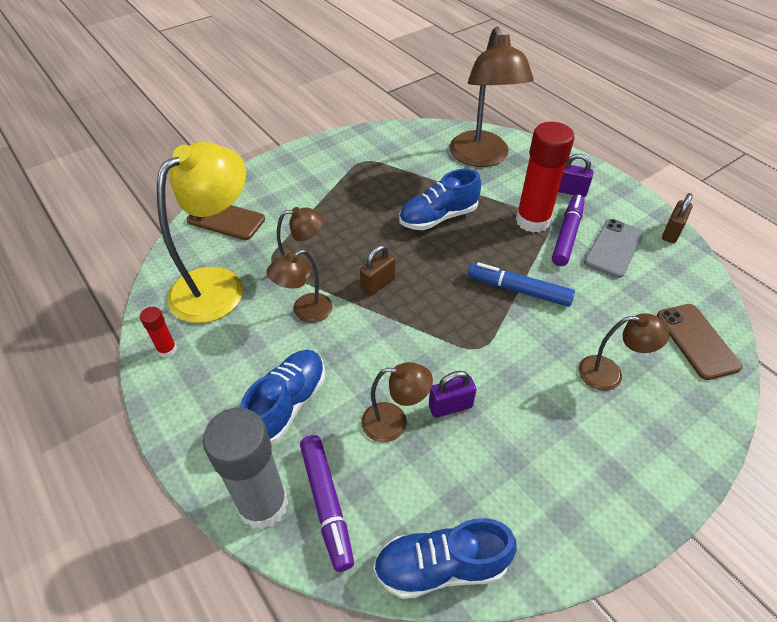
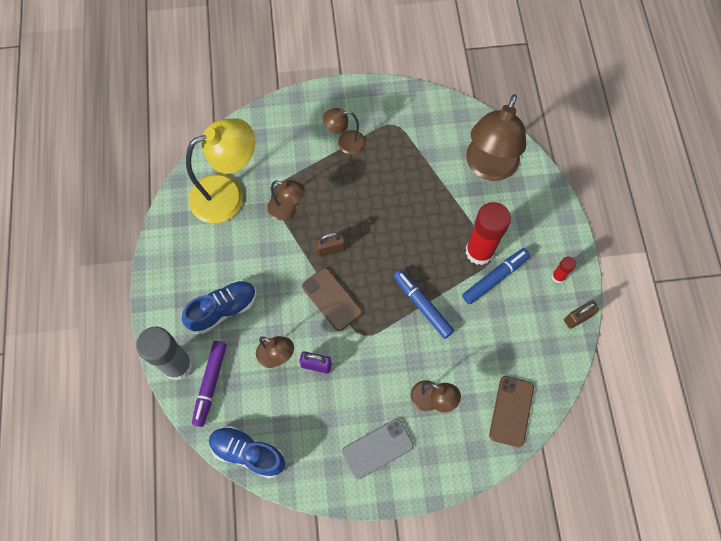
camera: 30 degrees right, 20 degrees up
red glue stick [140,307,177,358] -> red glue stick moved to [552,256,576,283]
brown phone [186,205,265,240] -> brown phone moved to [302,268,362,331]
brown lamp [266,250,333,323] -> brown lamp moved to [323,108,366,154]
blue shoe [399,169,481,230] -> none
purple marker [552,195,585,266] -> blue marker [462,248,530,304]
purple padlock [558,154,594,197] -> none
grey phone [584,219,644,278] -> grey phone moved to [342,419,414,479]

